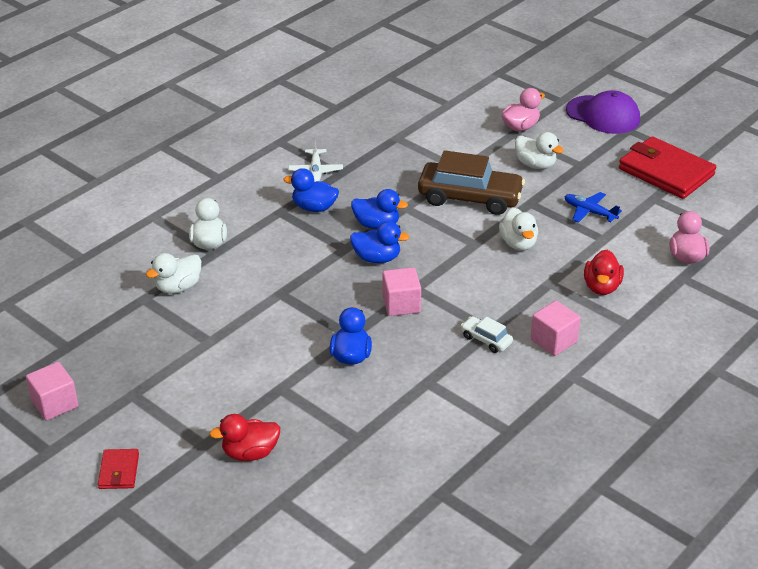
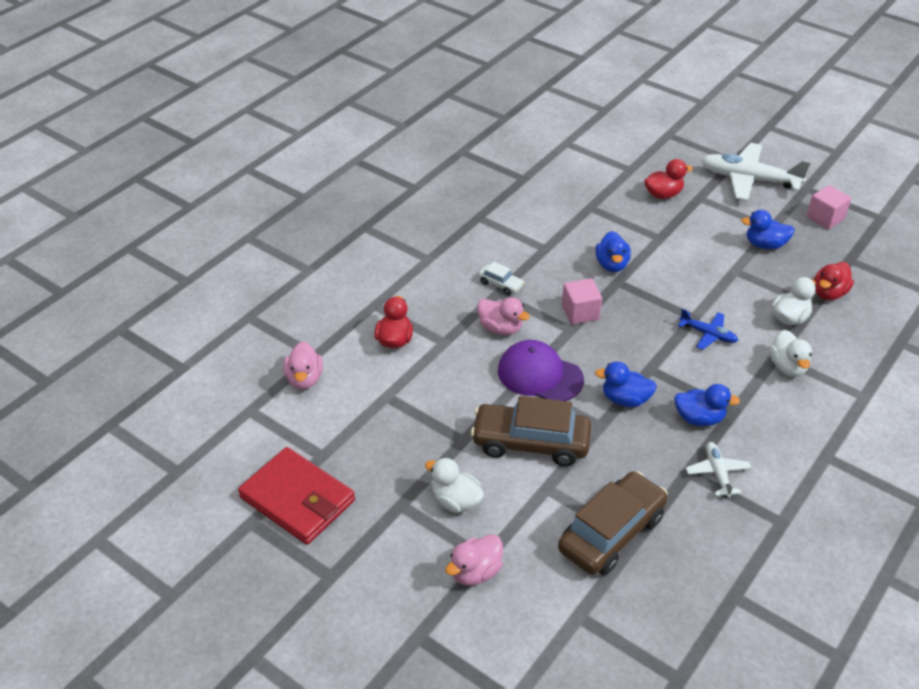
camera: 175 degrees right, 5 degrees up
red wallet [98,449,139,489] -> white plane [701,143,811,201]
blue duck [350,221,410,263] -> blue duck moved to [741,210,795,249]
white duck [499,208,538,251] -> none
pink cube [531,301,581,356] -> none
blue plane [564,192,622,223] -> blue plane moved to [678,309,738,350]
purple cap [566,90,640,134] -> purple cap moved to [498,340,584,401]
none -> pink duck [477,297,530,335]
none -> brown car [558,471,668,575]
none -> red duck [814,262,854,300]

